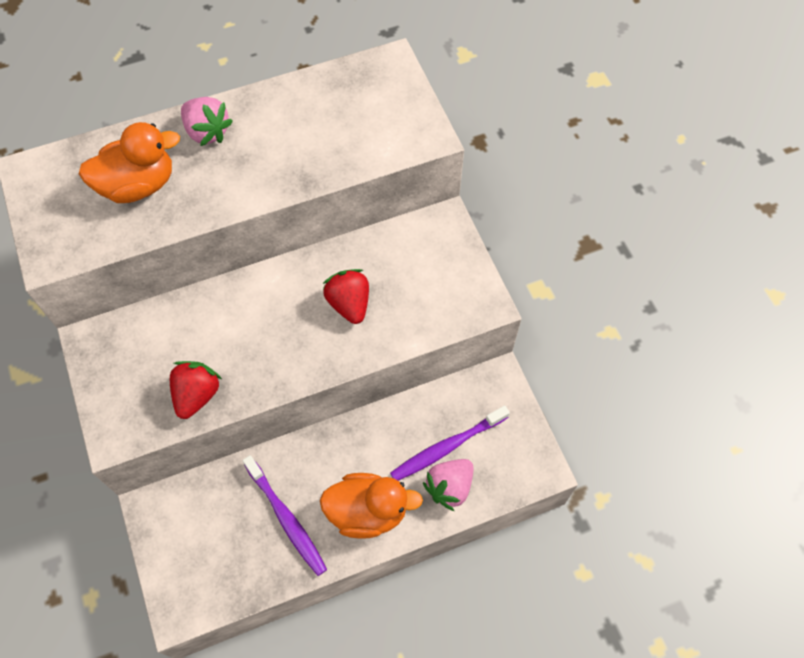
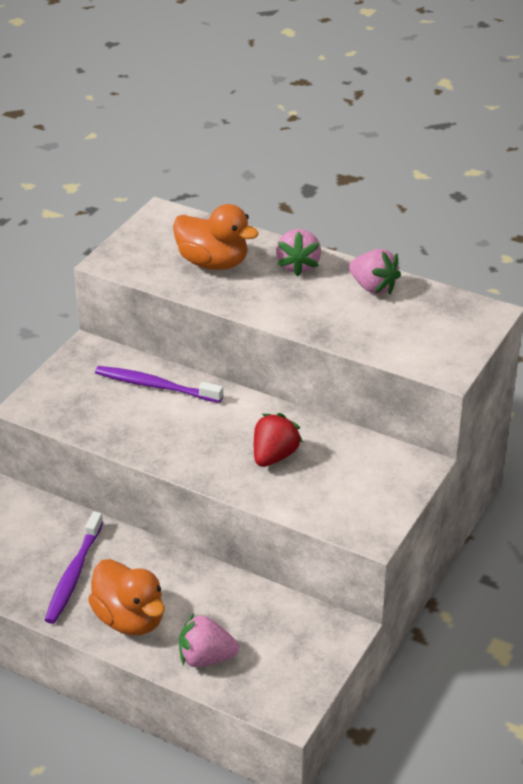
camera: 50 degrees right, 25 degrees down
red strawberry [170,361,222,419] -> none
purple toothbrush [390,405,510,481] -> purple toothbrush moved to [95,366,223,403]
none -> pink strawberry [349,249,401,294]

